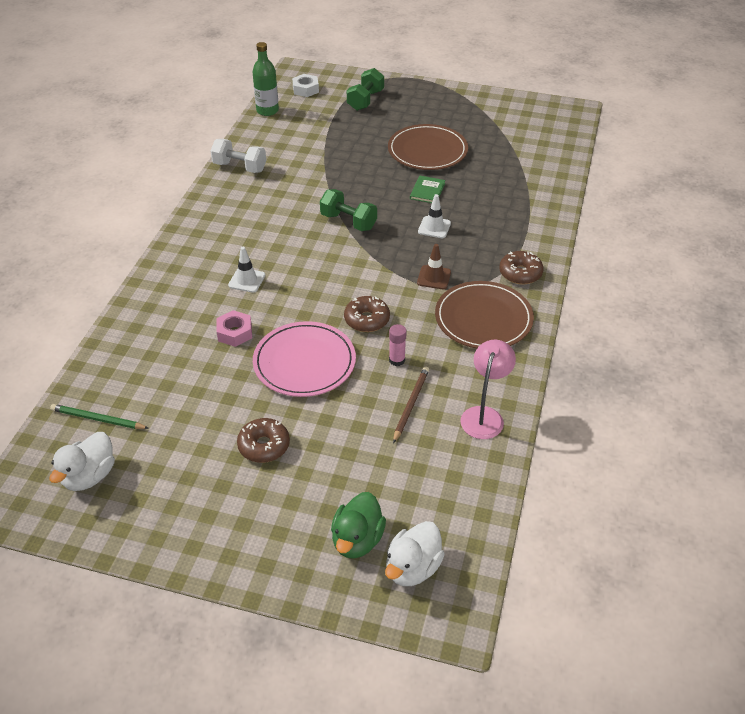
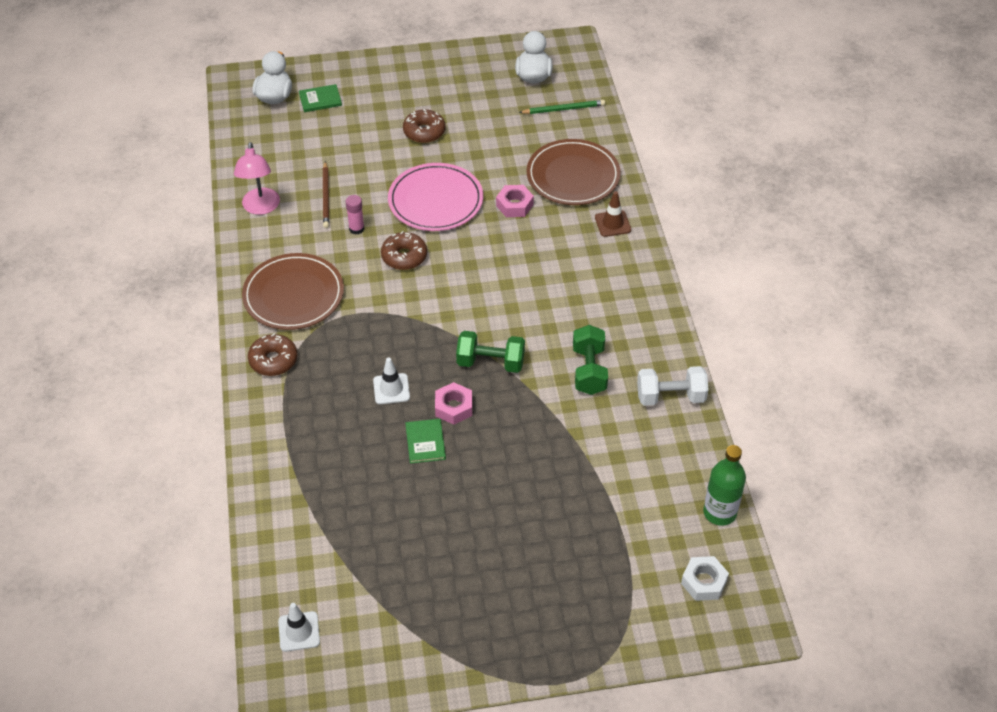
camera: 155 degrees right, 5 degrees up
white traffic cone [228,247,265,293] -> white traffic cone moved to [278,603,320,652]
green duck [331,492,386,558] -> green book [299,84,342,112]
green dumbbell [347,68,384,111] -> green dumbbell moved to [573,325,608,395]
brown plate [388,124,468,170] -> brown plate moved to [526,139,621,205]
brown traffic cone [417,244,451,289] -> brown traffic cone moved to [595,191,631,237]
none -> pink nut [435,382,472,425]

